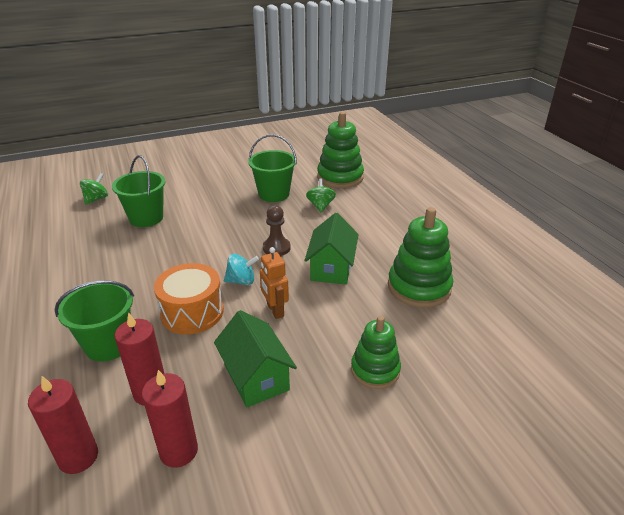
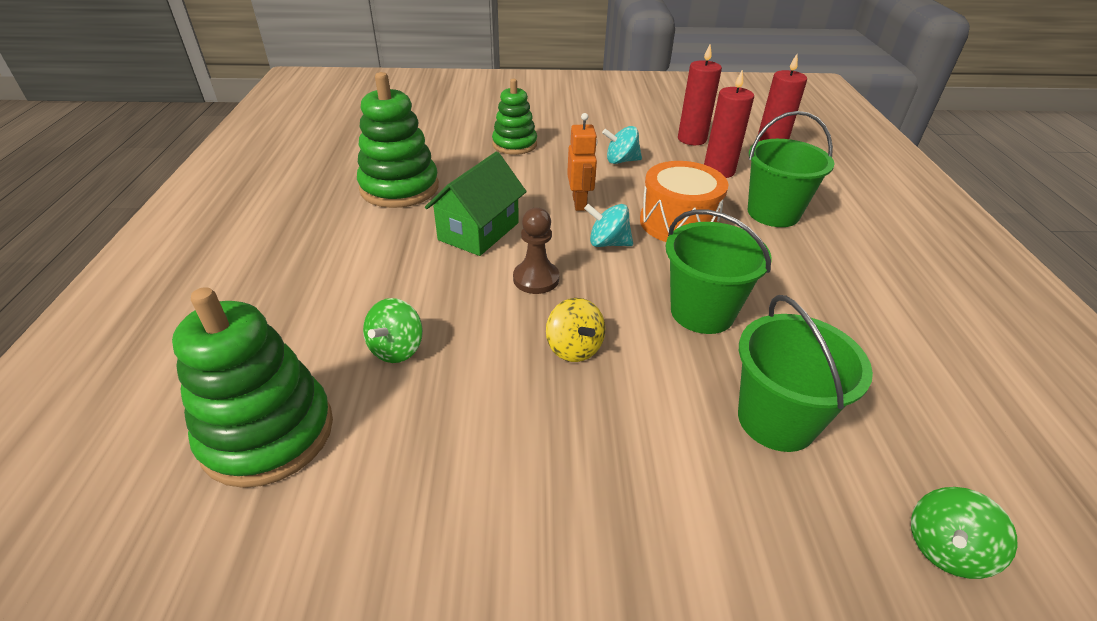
camera: 160 degrees left, 5 degrees up
green house [214,310,297,408] -> turquoise spinning top [602,126,642,164]
green bucket [248,134,297,202] -> green bucket moved to [666,209,772,334]
none -> yellow spinning top [546,298,605,362]

